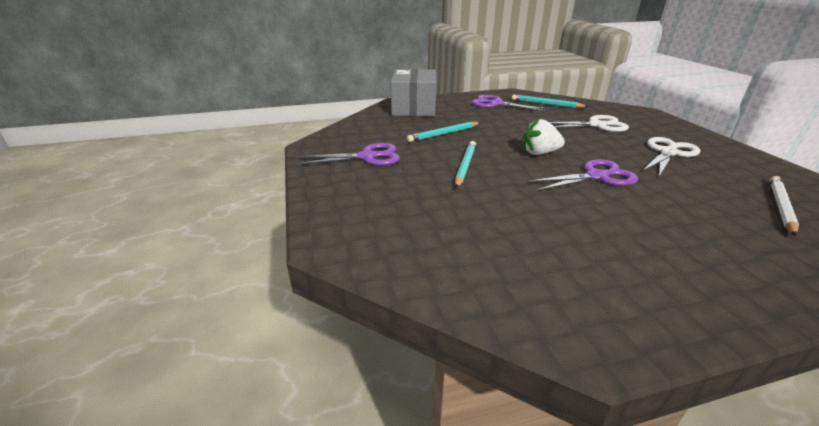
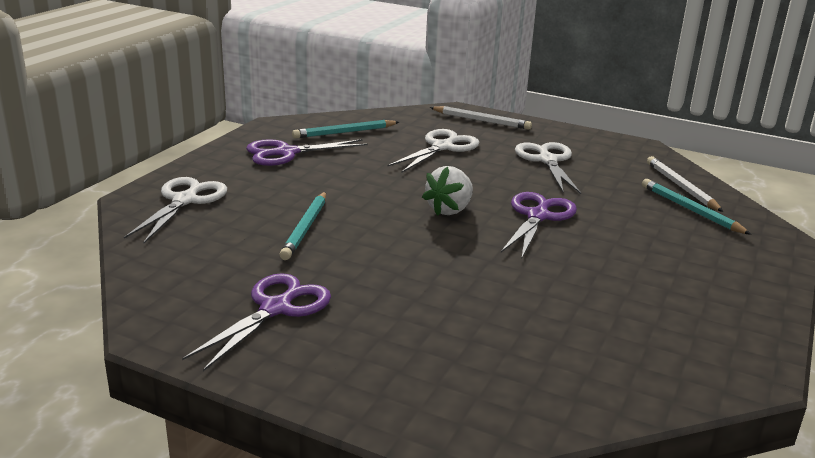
camera: 50 degrees left, 5 degrees down
grey box [391,69,436,116] -> white scissors [124,177,227,243]
turquoise pencil [455,141,476,188] -> turquoise pencil moved to [642,179,752,235]
none -> white pencil [430,106,532,130]

